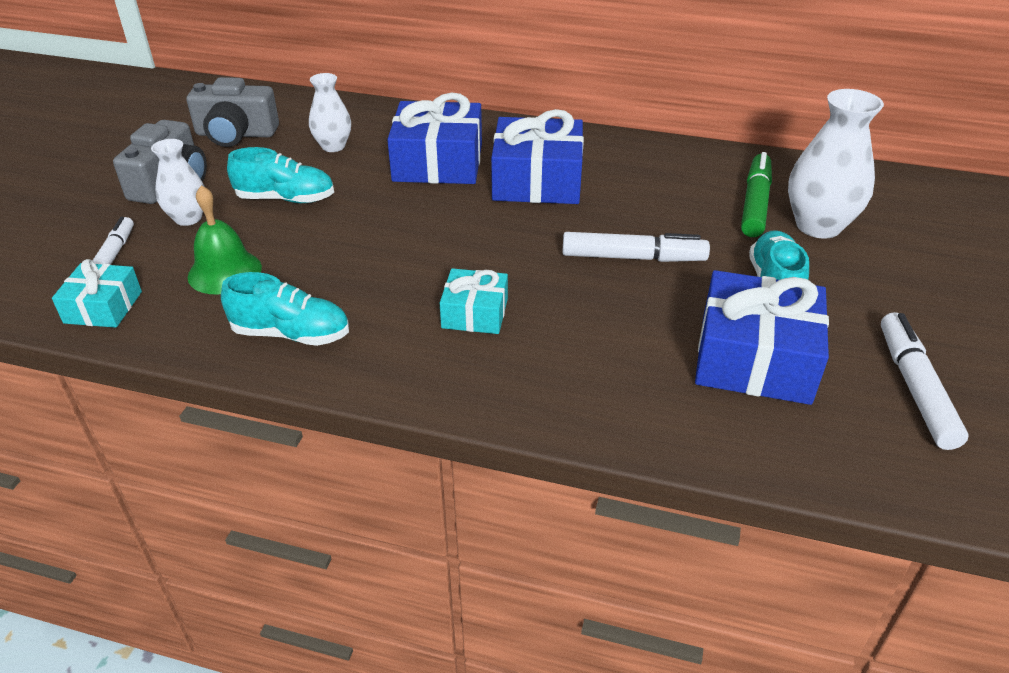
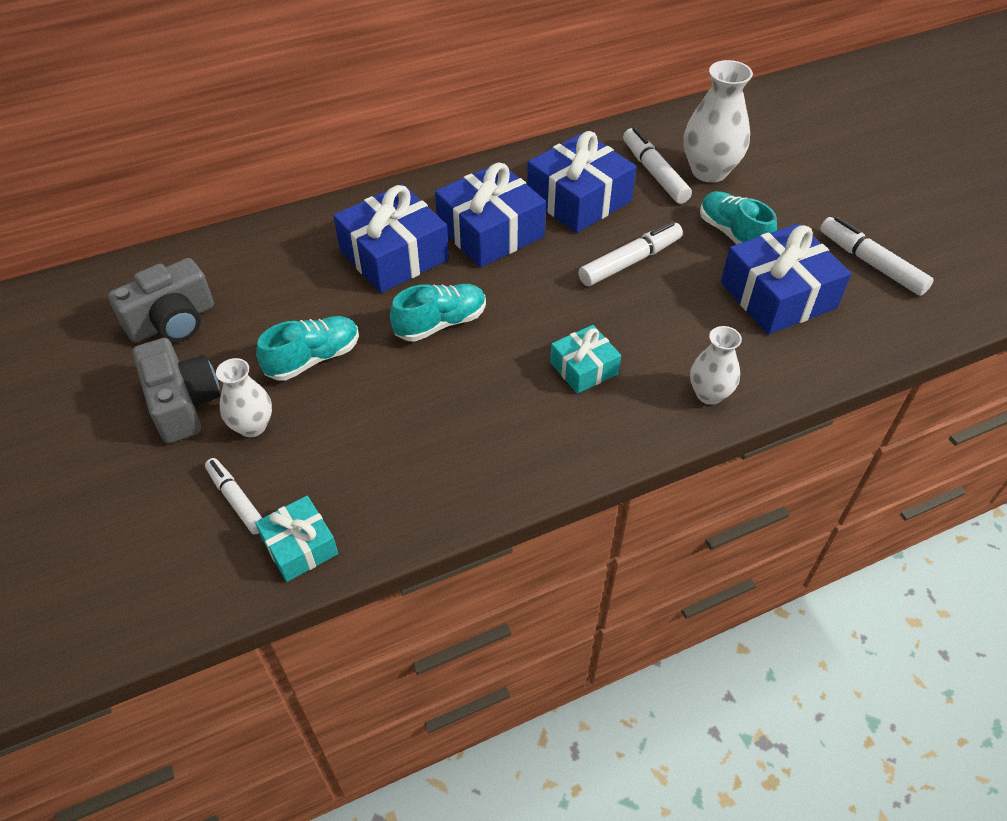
camera: 40 degrees left, 10 degrees up
green bell [188,185,262,294] -> none
turquoise shoe [221,272,349,346] -> turquoise shoe moved to [390,284,486,342]
white vase [309,73,351,152] -> white vase moved to [690,326,742,405]
green marker [741,152,772,237] -> white marker [623,127,692,204]
none -> blue gift [527,131,636,233]

